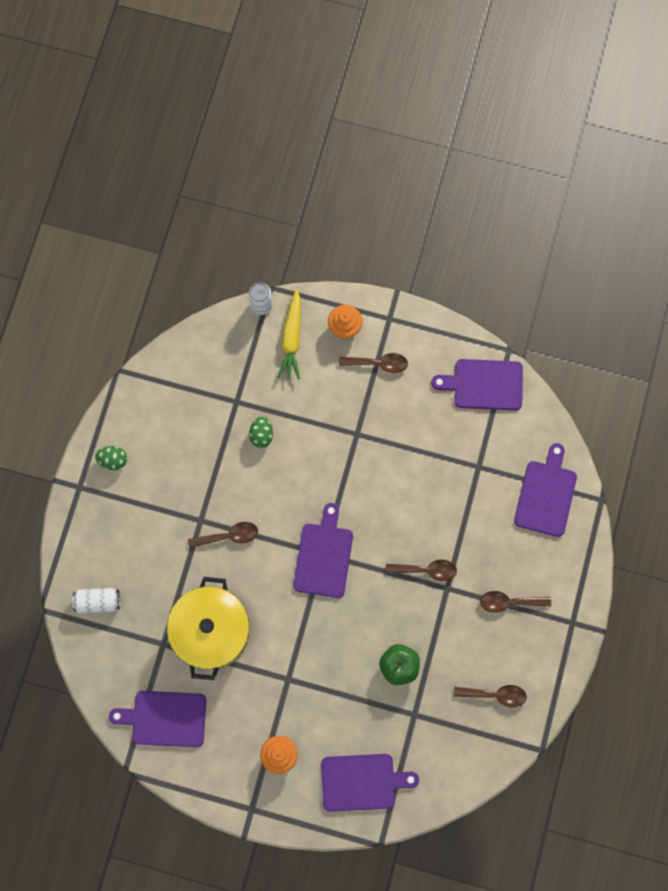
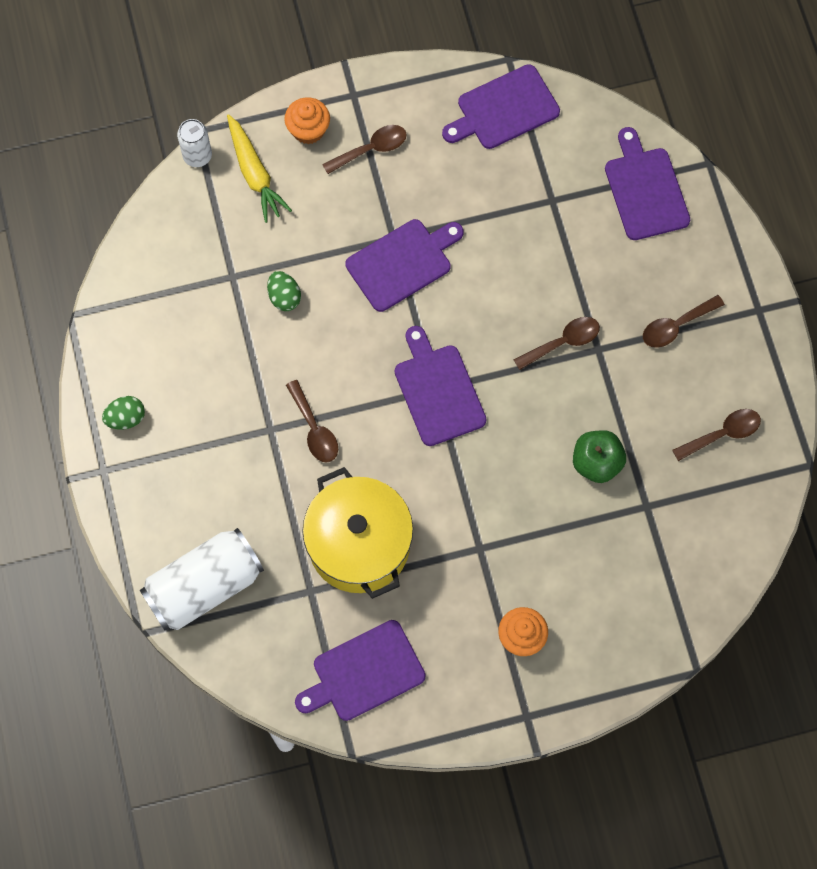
camera: 30 degrees left, 5 degrees down
white can [72,588,120,613] -> white can [140,528,264,631], size x1.87
brown spoon [188,522,258,548] -> brown spoon turned 105 degrees clockwise [286,380,338,463]
purple cutting board [321,754,419,812] -> purple cutting board moved to [346,219,463,312]

